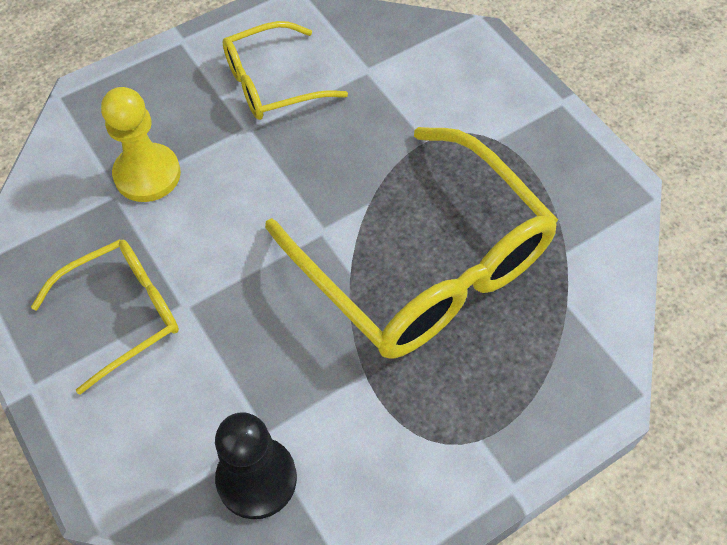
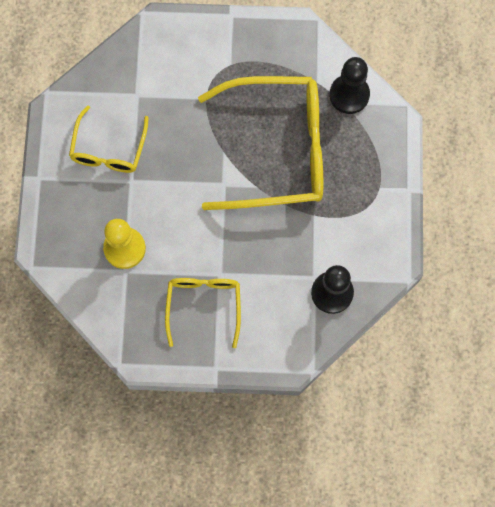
camera: 55 degrees left, 15 degrees up
none -> black pawn [329,57,370,114]

